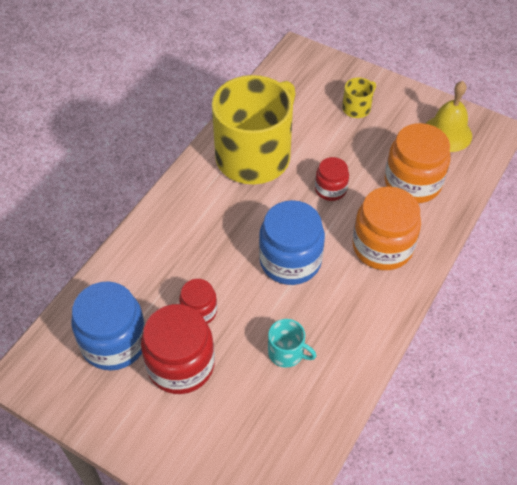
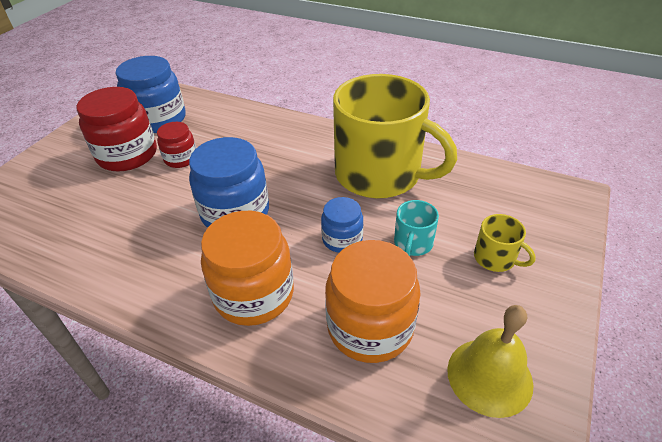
camera: 85 degrees right, 10 degrees down
turquoise mug [268,319,316,367] -> turquoise mug moved to [394,200,439,256]
red jar [315,157,349,201] -> blue jar [321,197,363,253]

